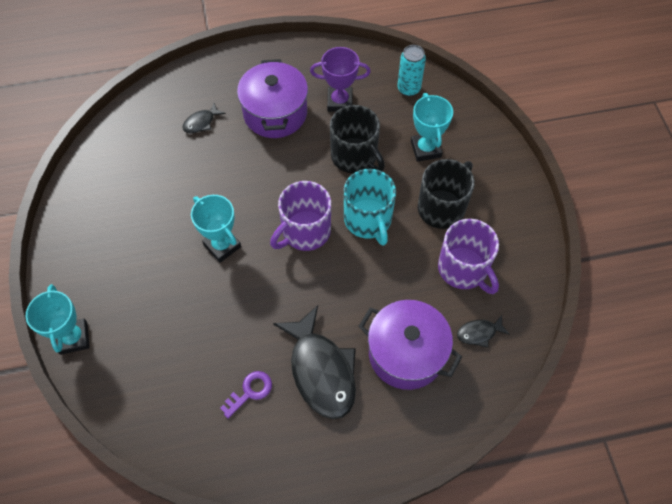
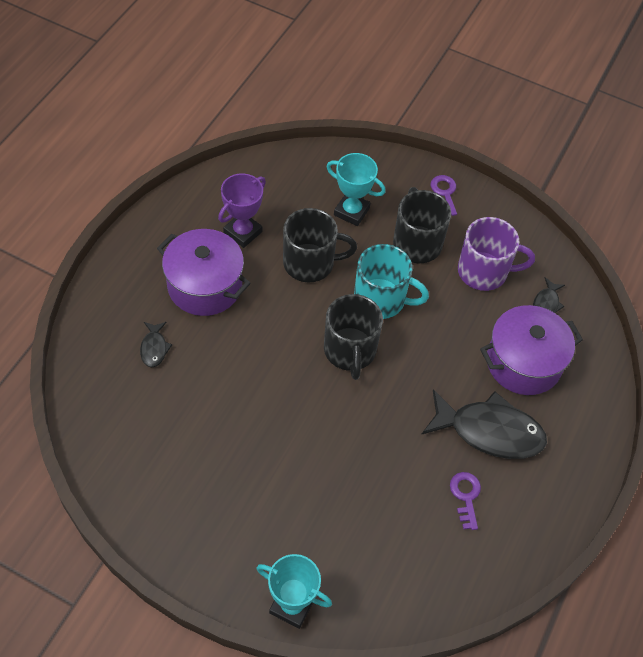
camera: 55 degrees left, 5 degrees down
turquoise trophy [191,195,241,263] -> none
purple mug [270,181,331,251] -> black mug [324,294,383,380]
turquoise can [397,45,426,96] -> none
none -> purple key [430,175,457,216]

